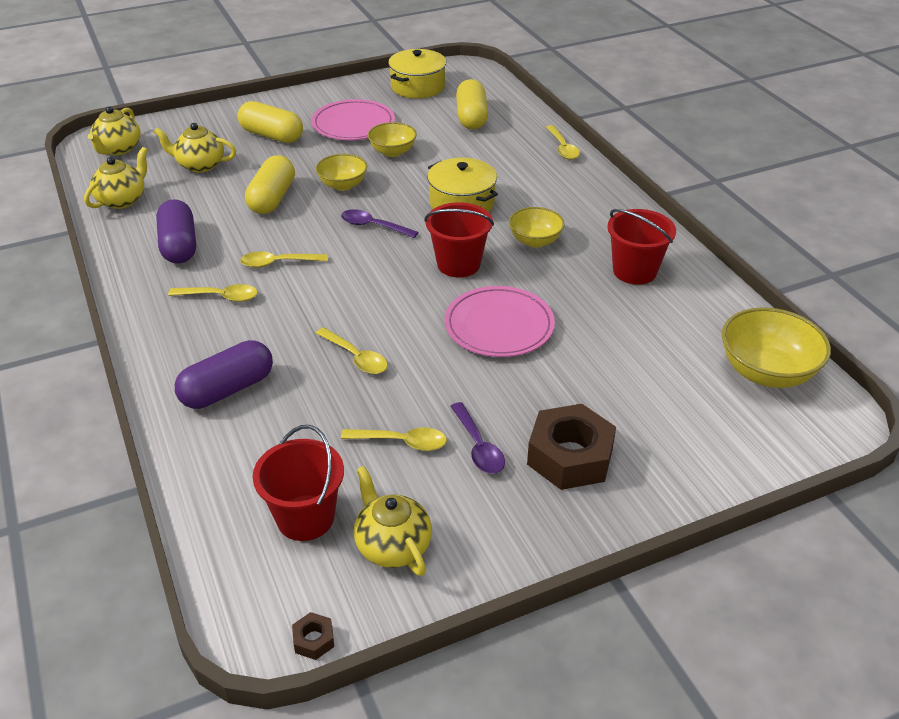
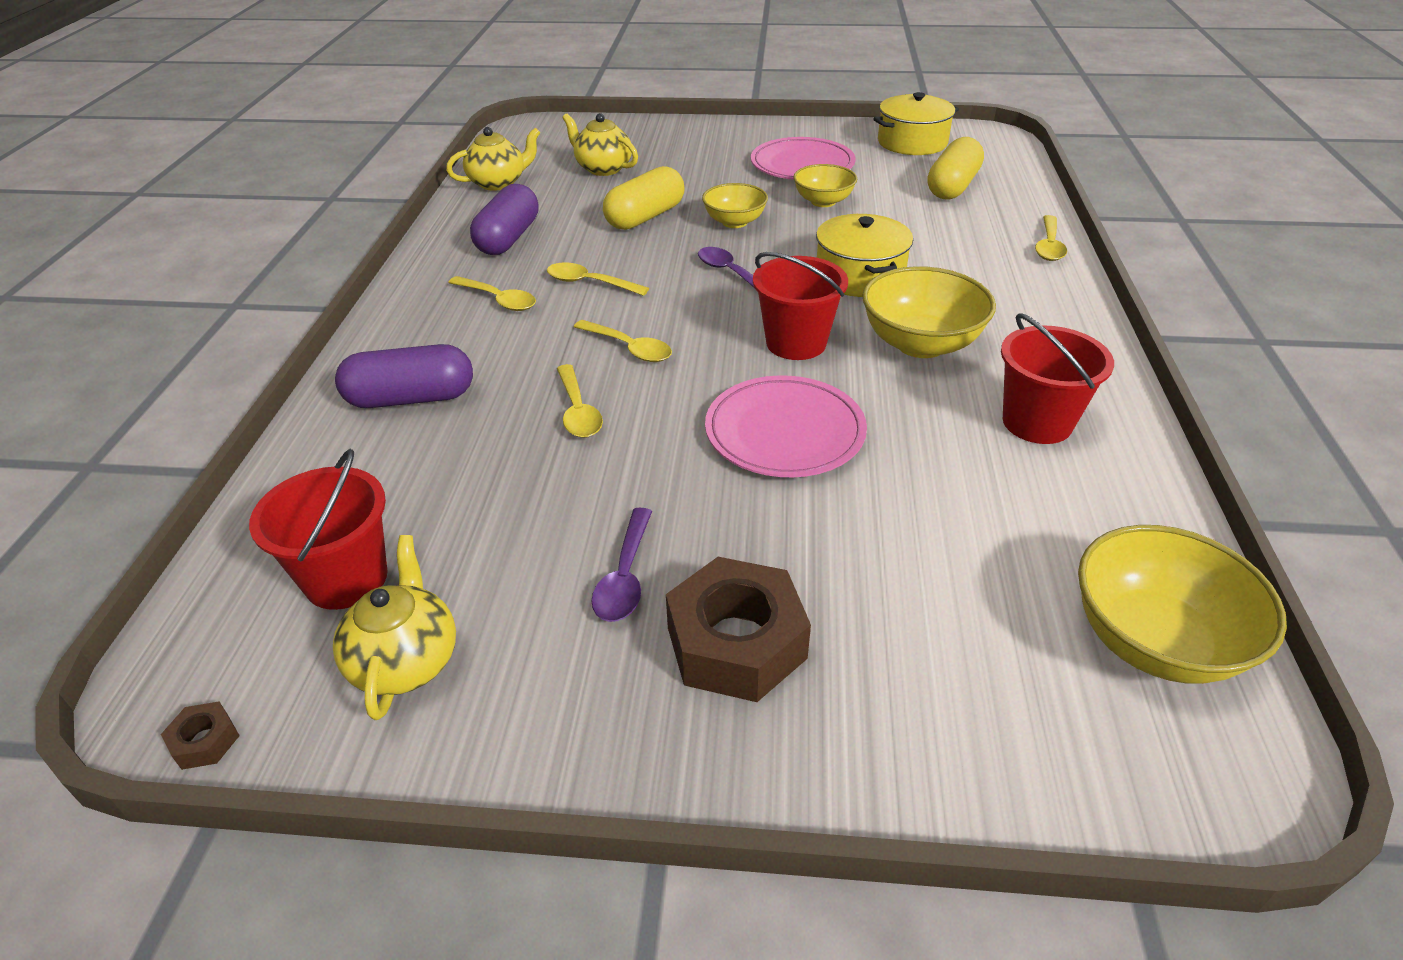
camera: 30 degrees right, 0 degrees up
yellow teapot [88,106,141,155] -> none
yellow capsule [238,101,303,143] -> none
yellow spoon [341,427,447,451] -> yellow spoon moved to [574,320,672,362]
yellow bowl [509,207,565,248] -> yellow bowl [863,266,996,358], size x1.59

